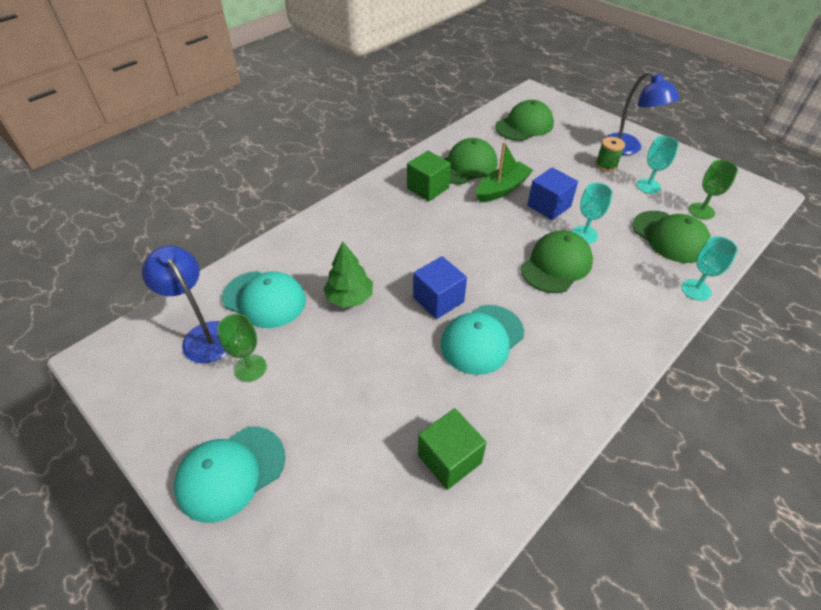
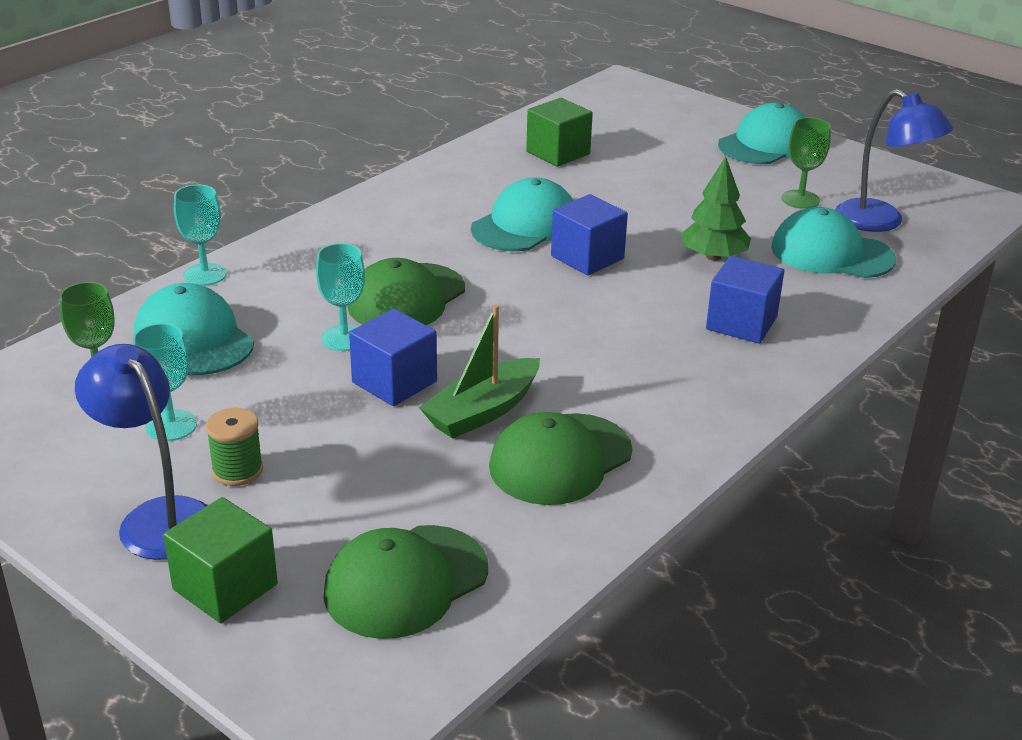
camera: 175 degrees right, 15 degrees down
green cube [407,151,451,201] -> green cube moved to [163,497,278,623]
green cap [632,211,711,263] -> turquoise cap [134,283,254,375]
none -> blue cube [706,256,784,343]

